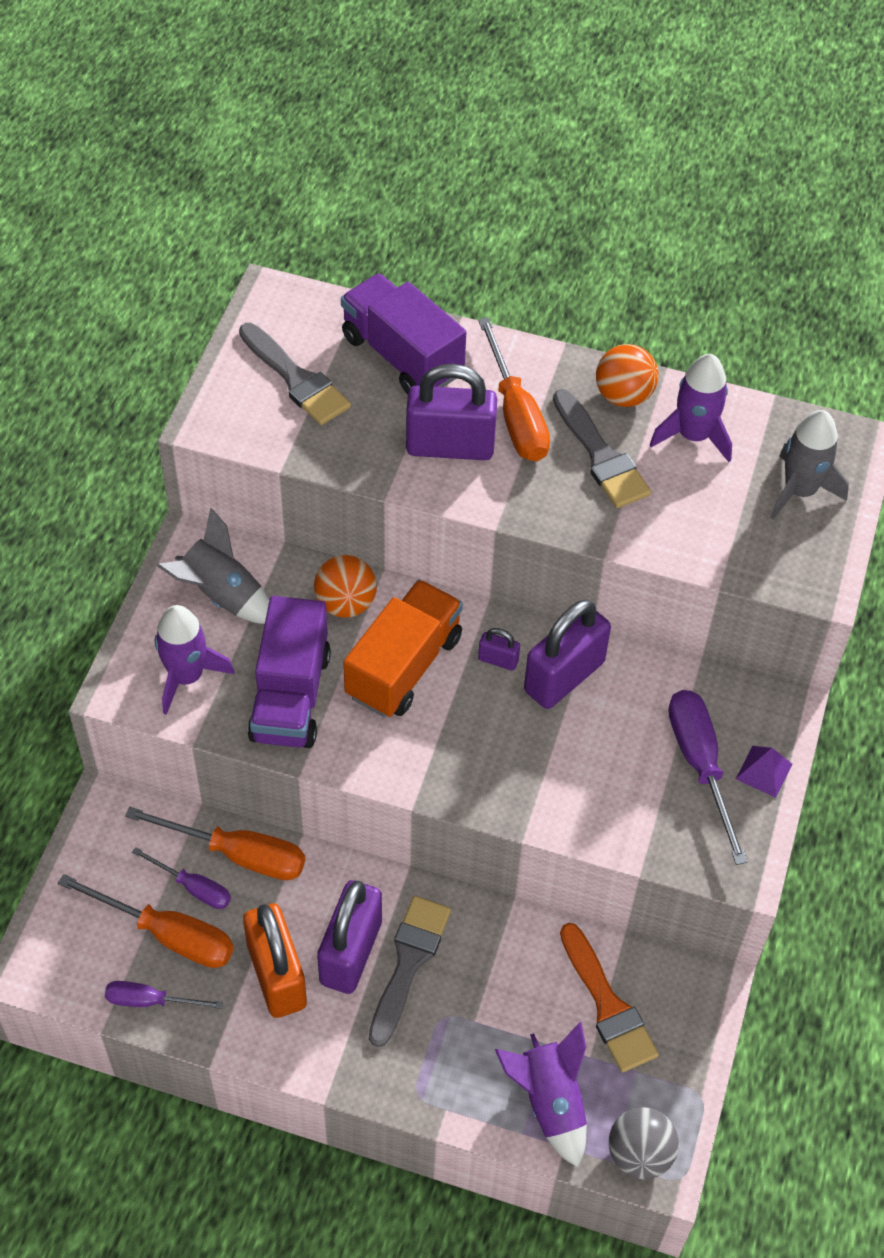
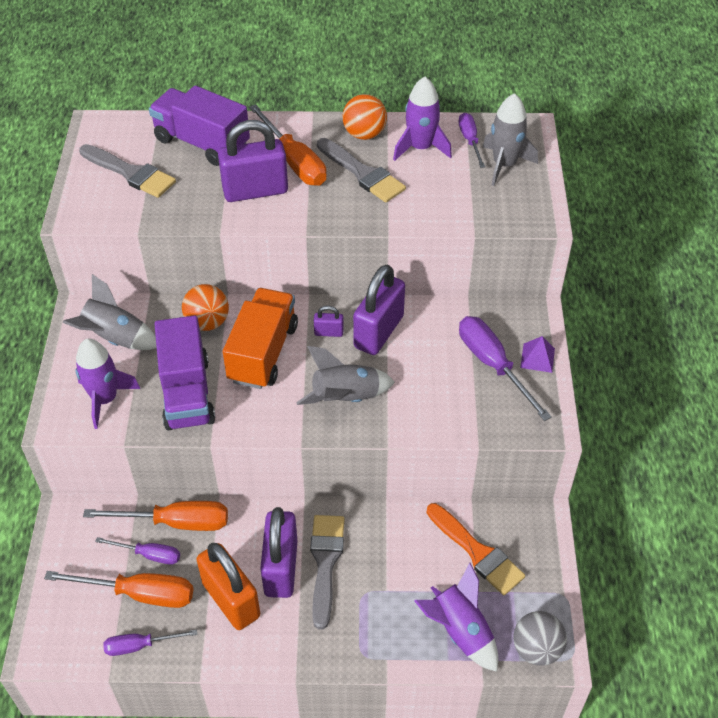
camera: 15 degrees left, 5 degrees down
none -> grey rocket [296,346,395,405]
none -> purple screwdriver [459,113,485,168]

